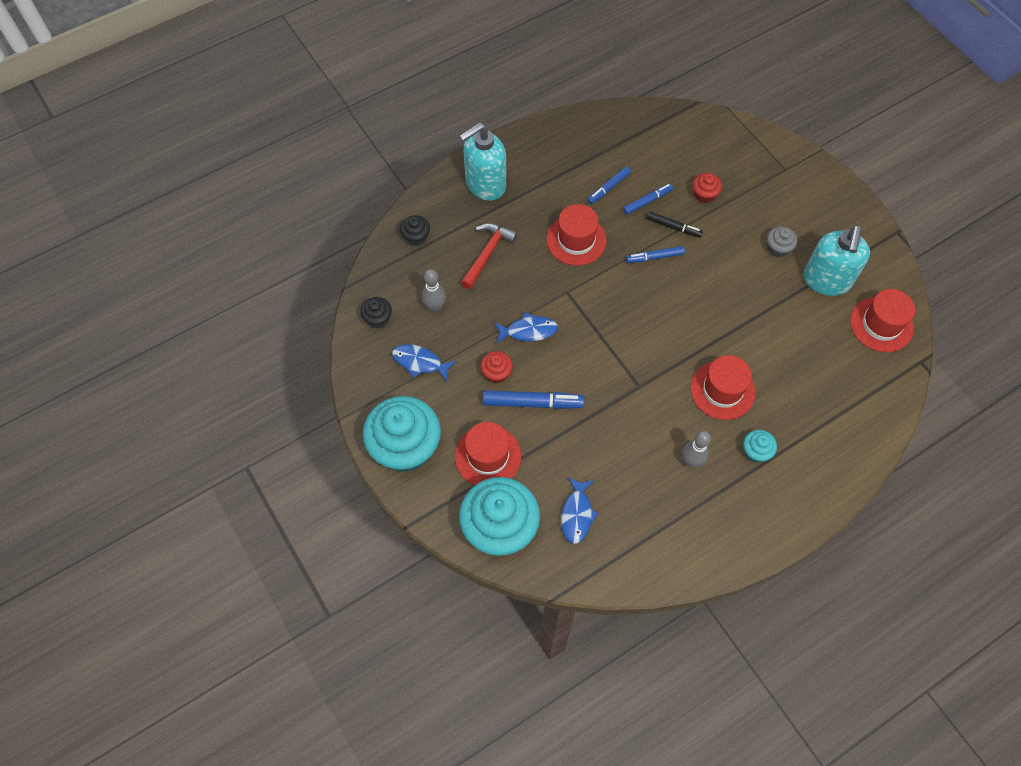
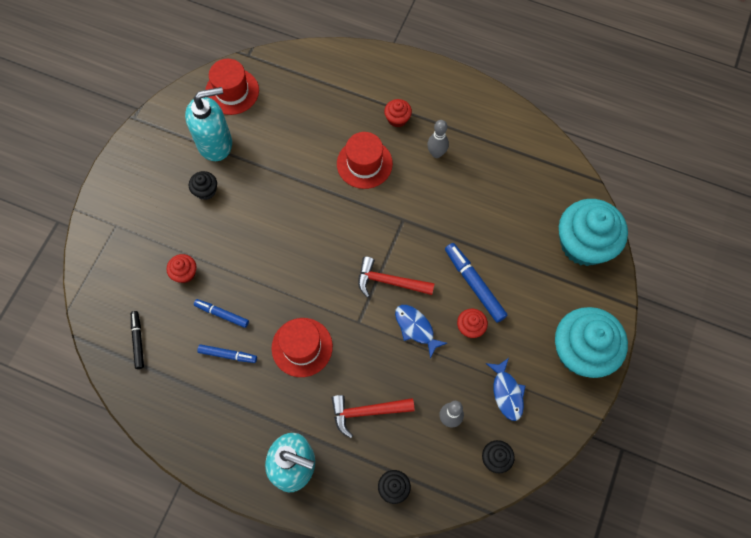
camera: 125 degrees left, 5 degrees up
red hat [455,422,521,485] -> none
blue fish [561,477,599,544] -> none
blue marker [626,246,685,263] -> none
black marker [646,211,703,238] -> black marker moved to [131,311,144,369]
turquoise cupcake [743,430,777,463] -> red cupcake [384,99,412,128]
grey cupcake [767,226,798,257] -> black cupcake [189,171,217,200]
none -> red hammer [358,257,435,298]

